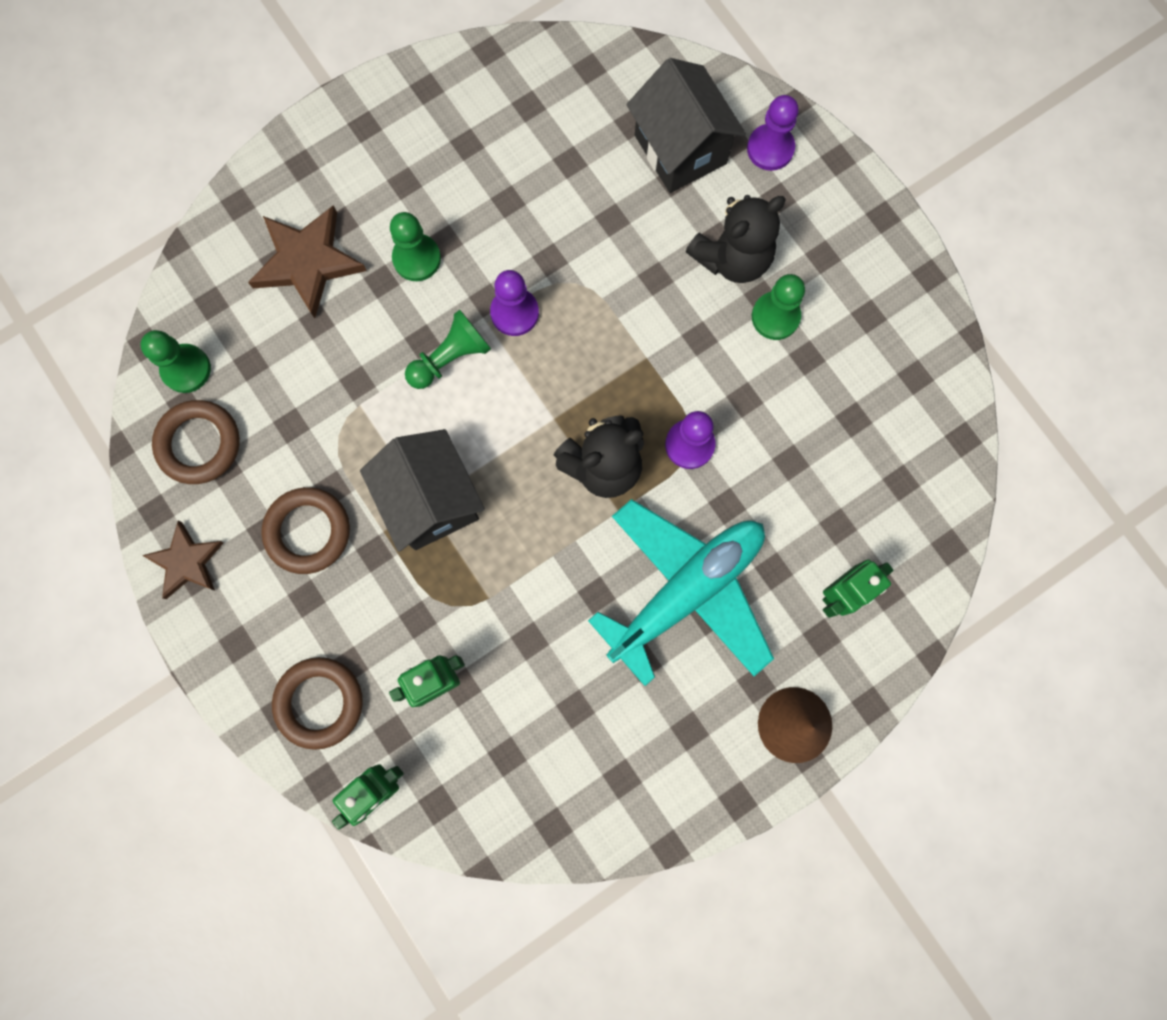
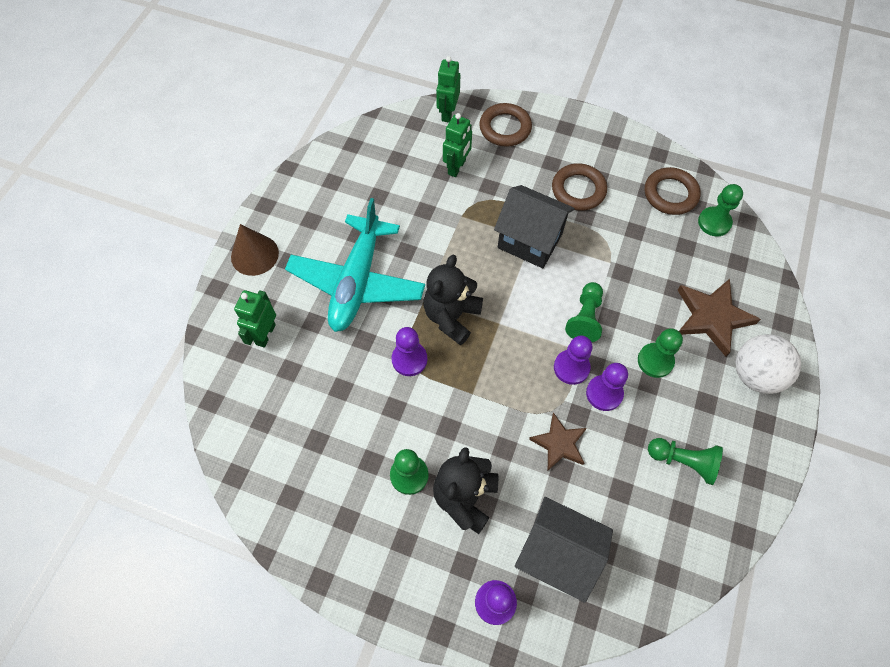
camera: 145 degrees right, 15 degrees down
brown star [142,521,224,599] -> brown star moved to [529,413,587,470]
none -> purple pawn [586,363,628,411]
none -> green pawn [648,438,723,485]
none -> white ball [735,334,801,394]

